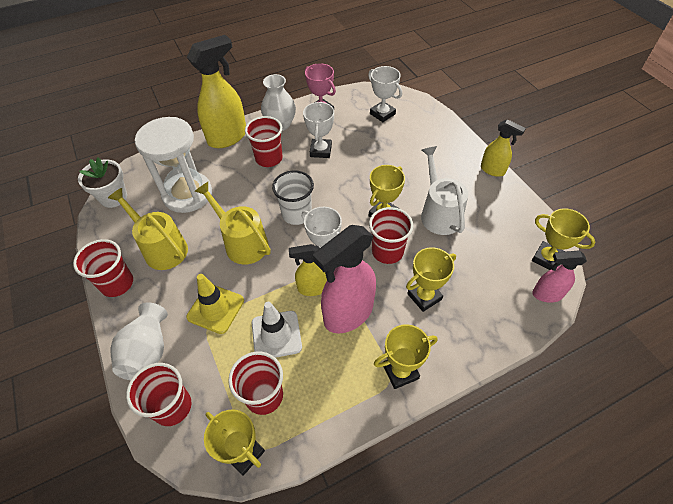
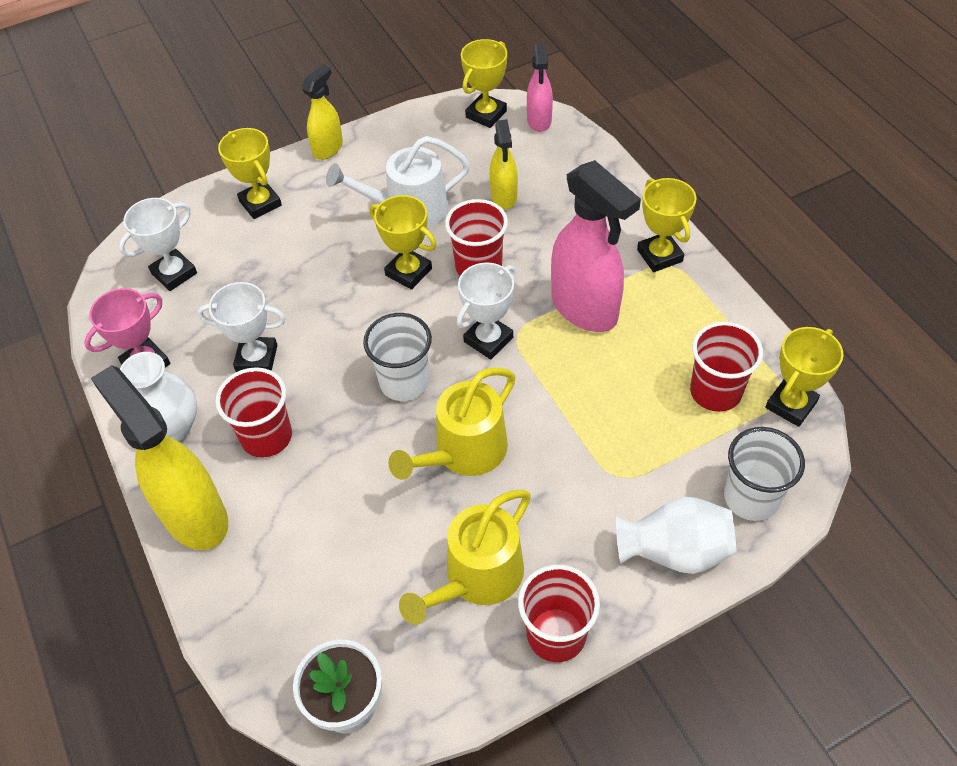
camera: 90 degrees left, 0 degrees up
red cup [126,363,192,426] -> white cup [724,427,805,521]
white hourglass [135,117,212,213] -> none
yellow traffic cone [186,274,244,334] -> none
white traffic cone [252,302,302,358] -> none
yellow spray bottle [289,244,327,296] -> yellow spray bottle moved to [490,119,518,209]
yellow trophy [406,247,456,312] -> yellow trophy moved to [218,128,282,219]

